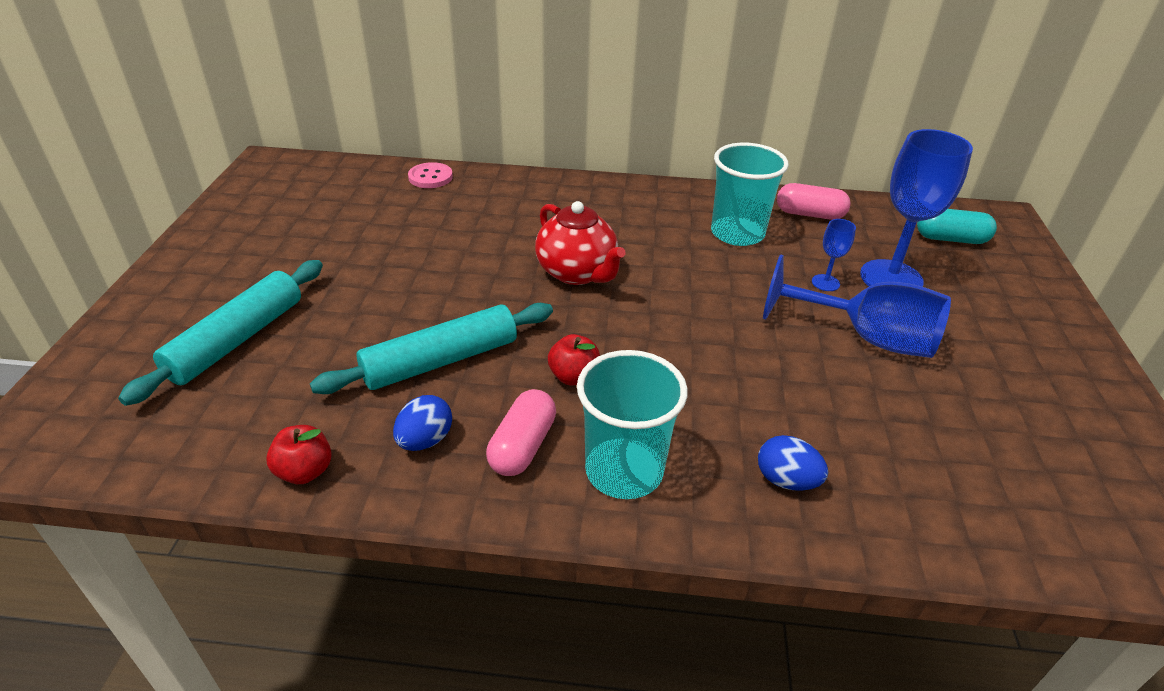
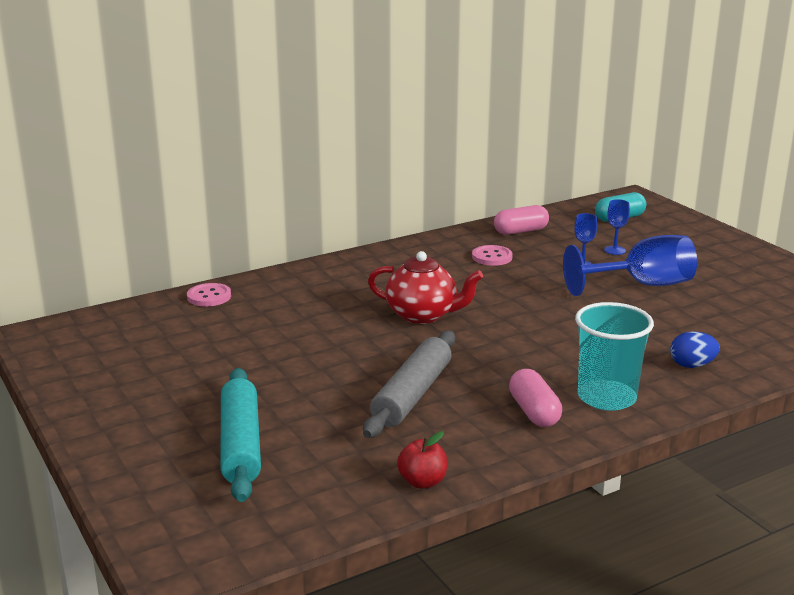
camera: 35 degrees left, 15 degrees down
turquoise rolling pin [310,303,553,394] -> grey rolling pin [363,331,455,438]
blue egg [393,395,452,451] -> none
red apple [548,334,600,385] -> none
turquoise cup [711,143,789,246] -> pink button [472,245,513,266]
blue goblet [860,129,973,287] -> blue goblet [604,199,630,255], size x0.45

